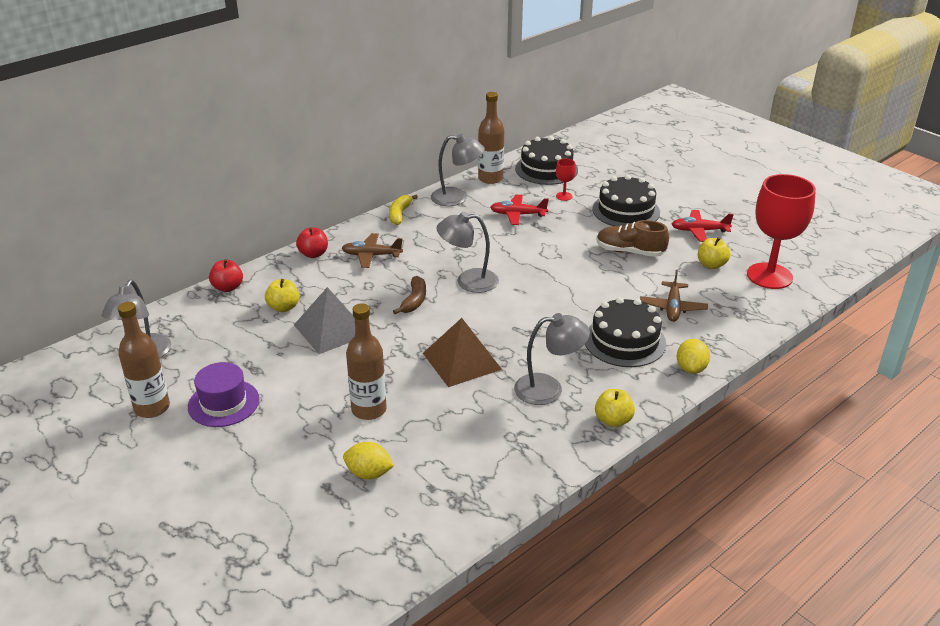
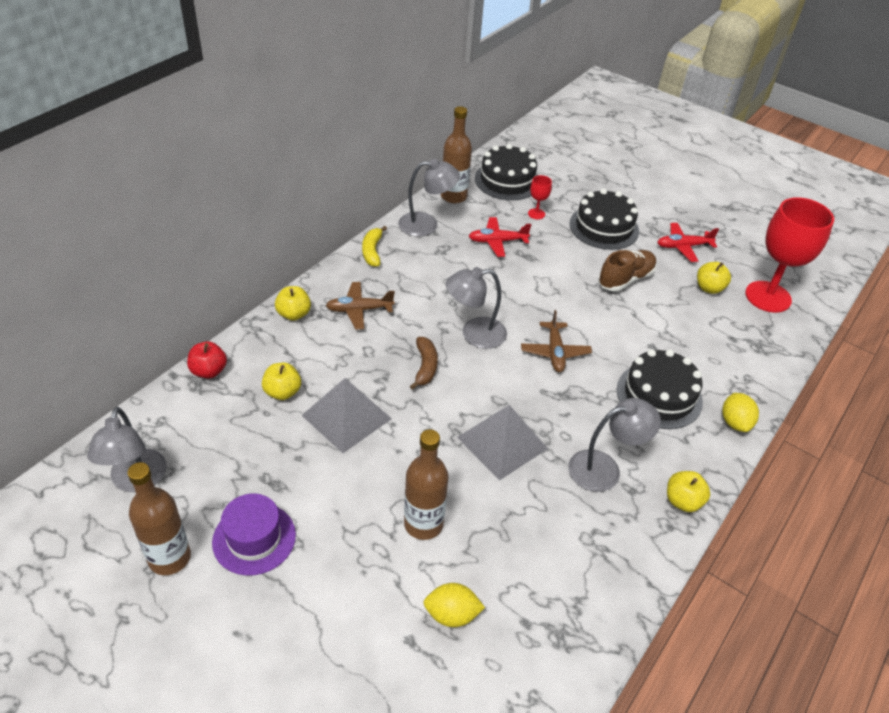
camera: 15 degrees left, 10 degrees up
red apple [296,227,328,258] -> yellow apple [275,286,311,321]
brown pyramid [423,318,502,387] -> grey pyramid [457,405,548,481]
brown shoe [597,220,669,257] -> brown shoe turned 135 degrees clockwise [598,250,657,291]
brown plane [640,270,708,322] -> brown plane moved to [521,310,592,372]

